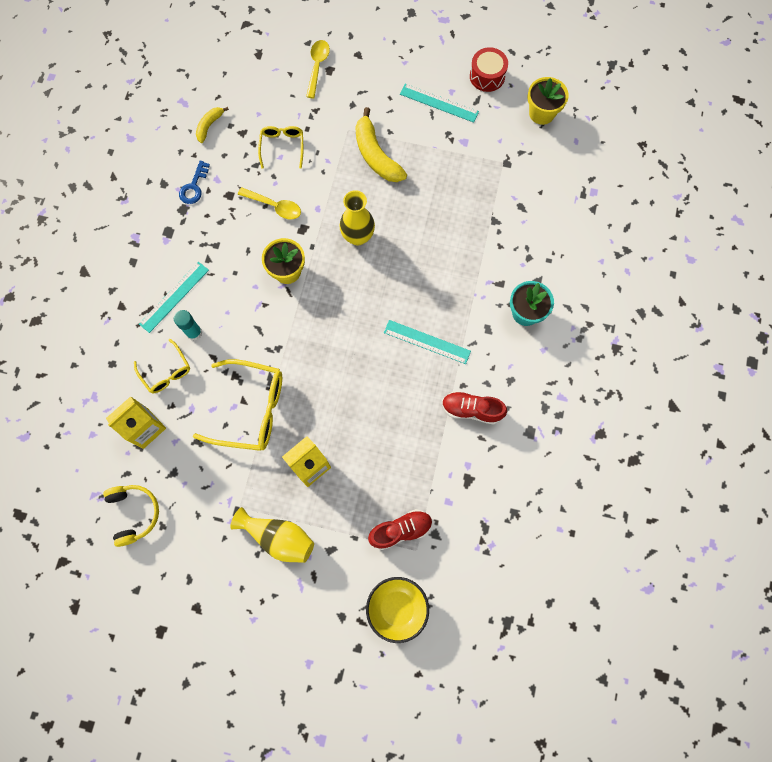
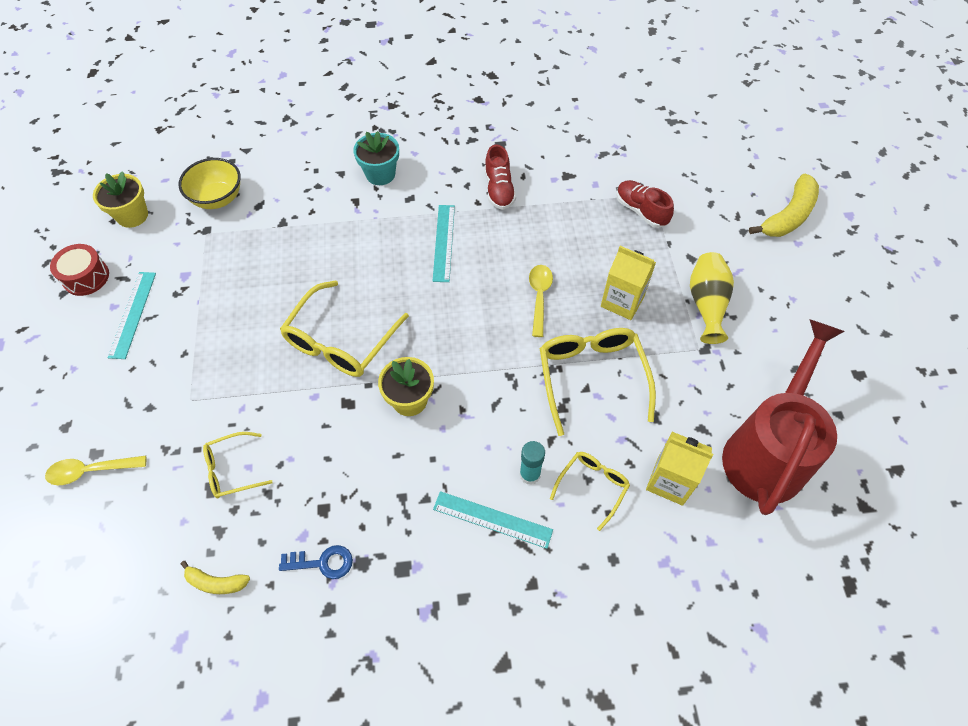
camera: 110 degrees left, 15 degrees down
yellow headphones [103,485,159,547] -> red watering can [722,319,845,515]
yellow spoon [238,187,301,220] -> yellow spoon moved to [529,265,553,337]
yellow vase [339,190,375,245] -> yellow glasses [280,280,409,377]
yellow banana [355,107,407,182] -> yellow banana moved to [749,174,819,237]
yellow bowl [366,577,429,643] -> yellow bowl moved to [178,158,241,209]

